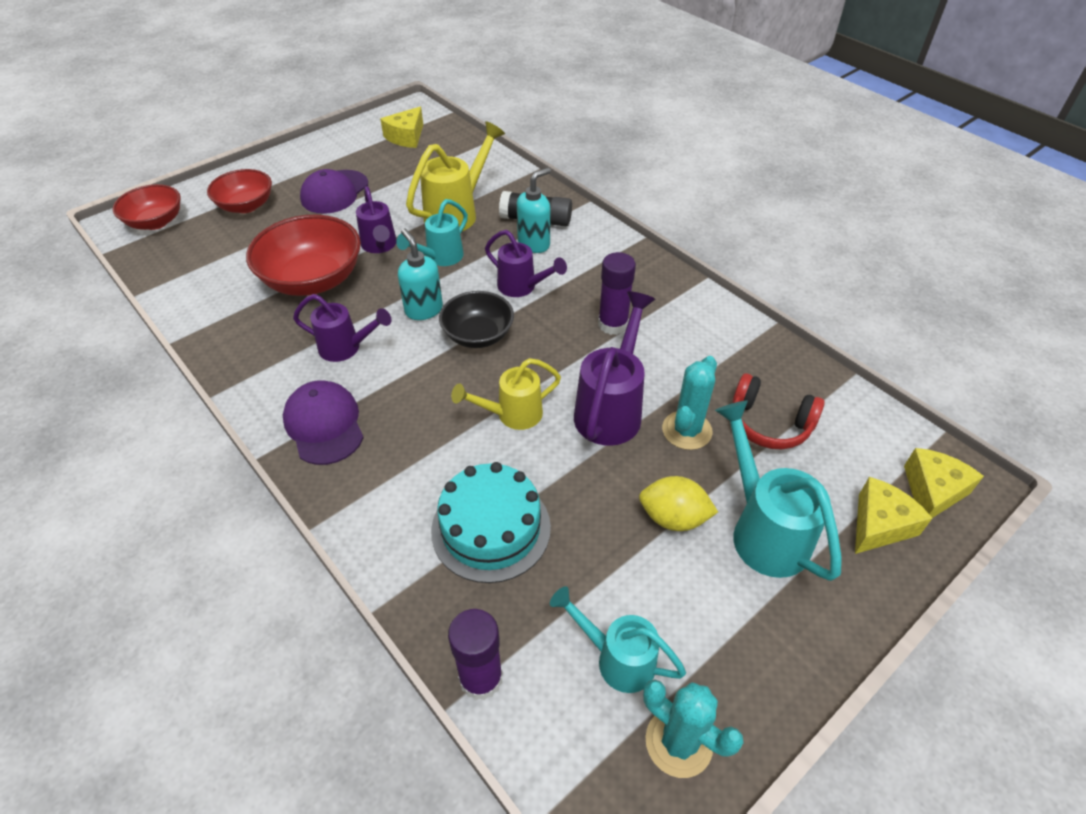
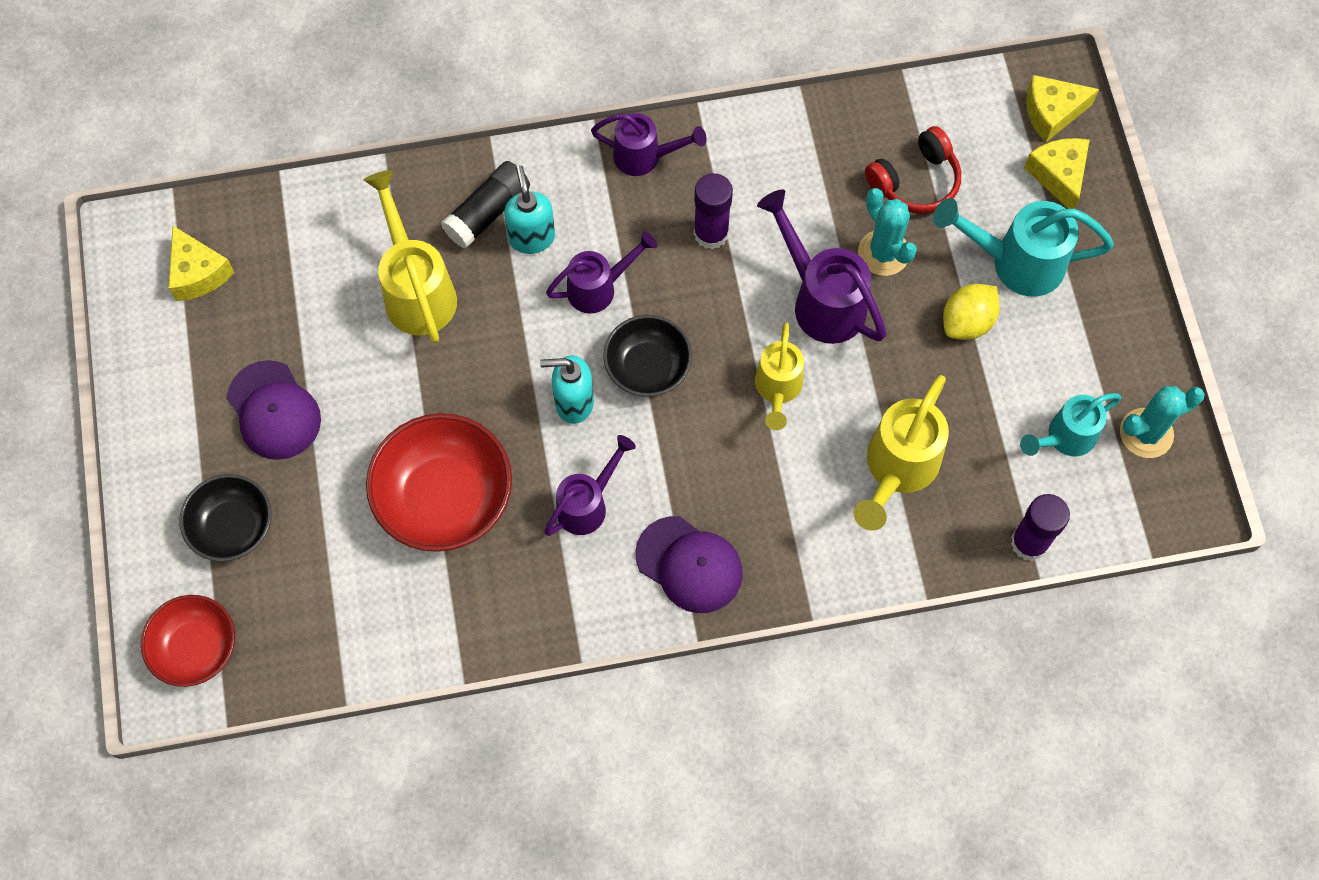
camera: 60 degrees left, 20 degrees up
red bowl [207,169,272,213] -> black bowl [180,474,272,562]
purple cap [283,380,364,465] -> purple cap turned 150 degrees counterclockwise [635,516,743,613]
purple watering can [356,186,397,253] -> purple watering can moved to [591,113,707,176]
turquoise watering can [396,199,468,266] -> none
turquoise cake [431,462,551,583] -> yellow watering can [854,375,949,531]
yellow cheese [904,448,984,518] -> yellow cheese turned 75 degrees counterclockwise [1026,75,1099,143]

